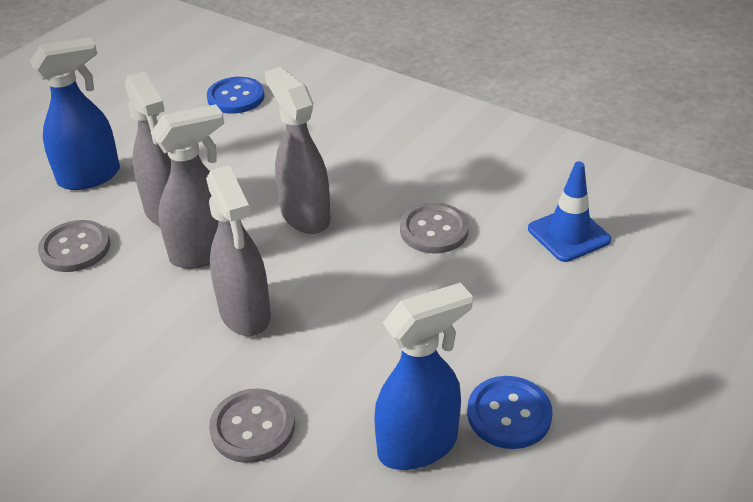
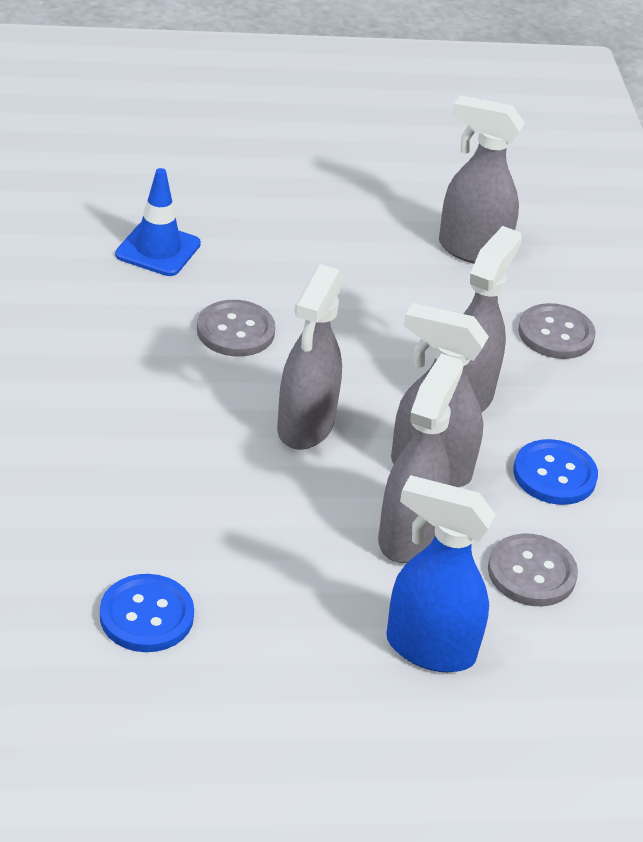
camera: 135 degrees left, 0 degrees up
blue spray bottle [375,282,473,470] -> grey spray bottle [439,95,525,264]
blue button [467,376,552,449] -> blue button moved to [513,439,598,505]

